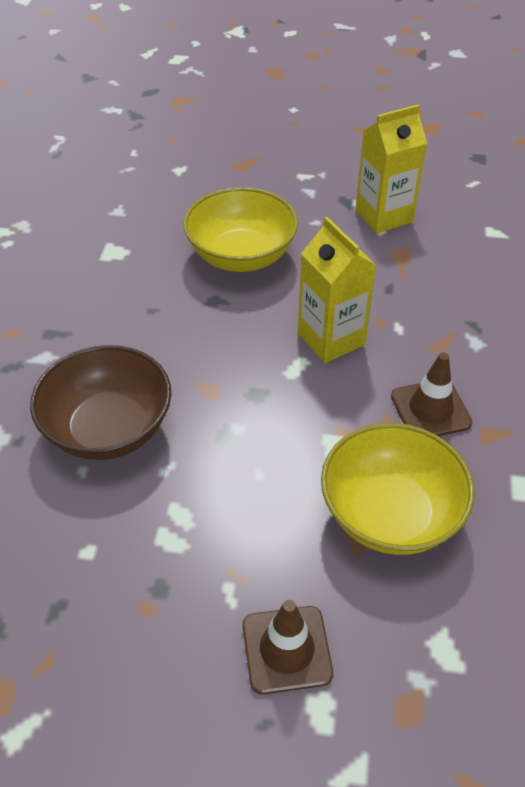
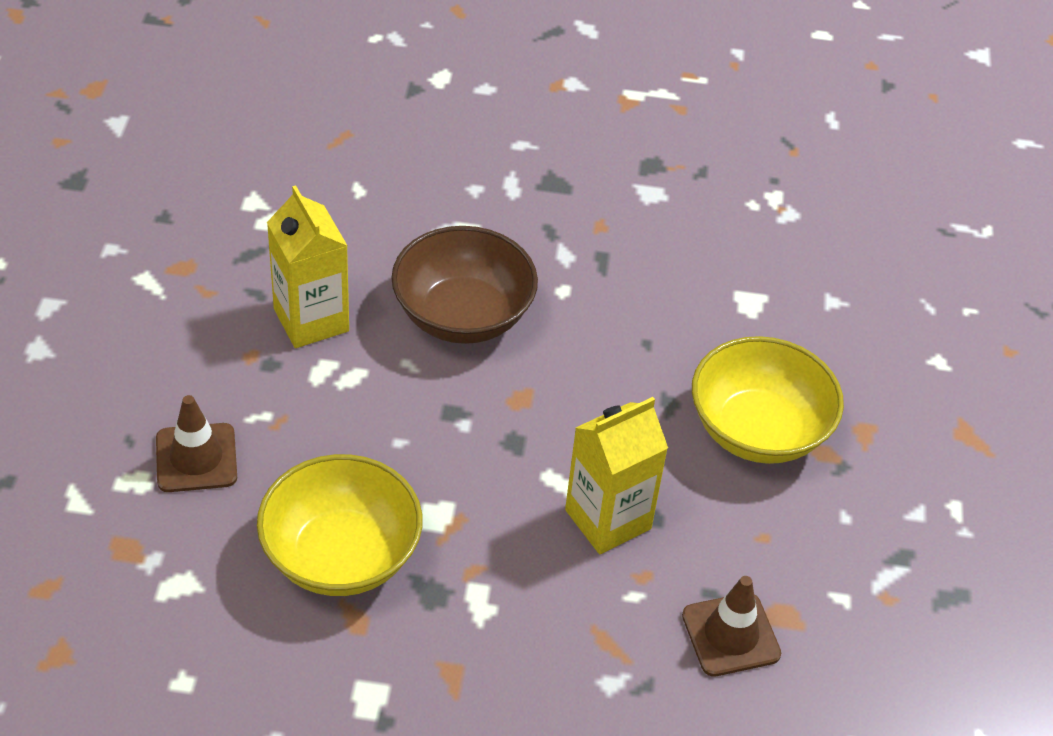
camera: 85 degrees right, 0 degrees up
yellow carton [355,104,427,233] -> yellow carton moved to [267,185,349,348]
brown traffic cone [391,352,472,436] -> brown traffic cone moved to [682,576,781,677]

